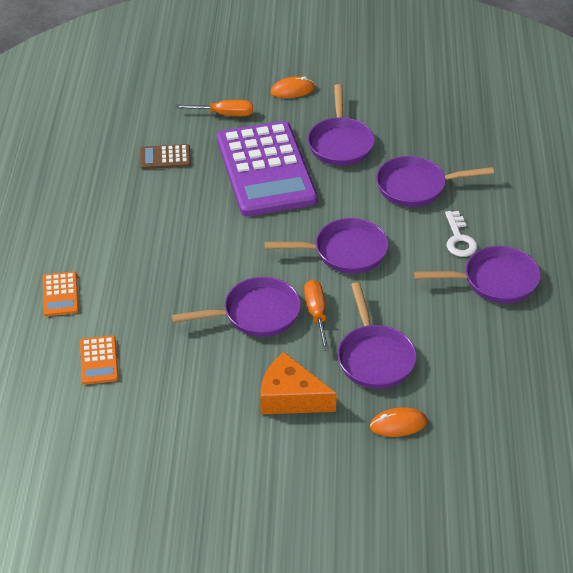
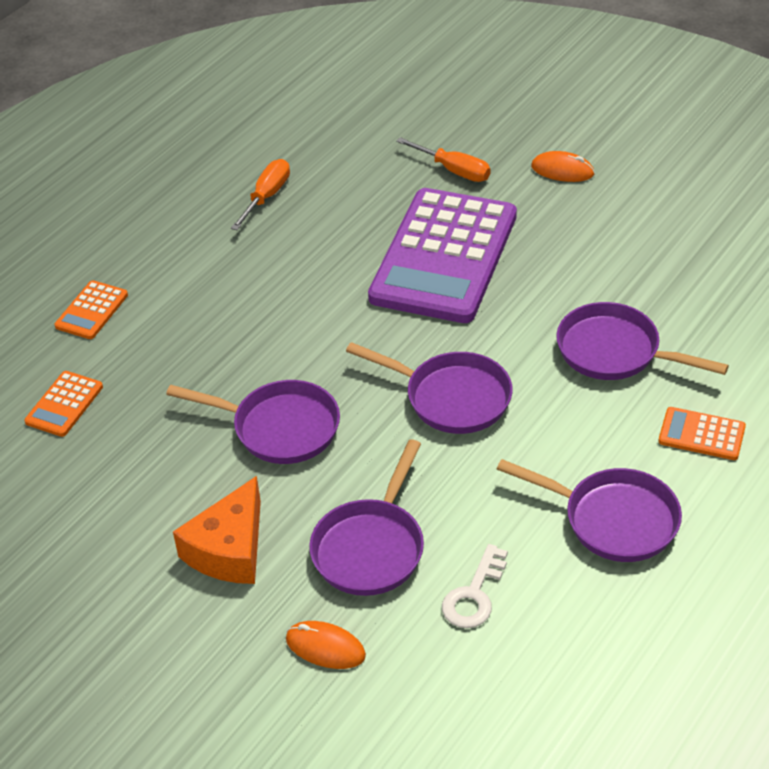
camera: 35 degrees right, 0 degrees up
brown calculator [140,144,191,169] -> none
orange cheese [260,352,337,414] -> orange cheese turned 120 degrees counterclockwise [173,476,261,584]
orange screwdriver [304,280,330,351] -> orange screwdriver moved to [231,159,290,230]
purple pan [307,84,375,166] -> none
white key [445,211,477,257] -> white key moved to [442,544,508,628]
none -> orange calculator [658,407,746,460]

